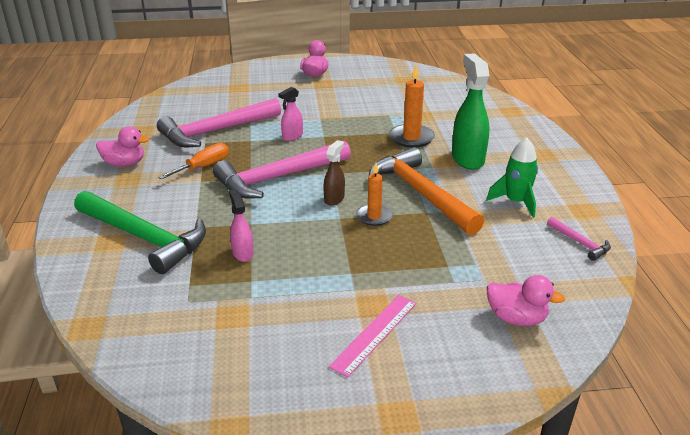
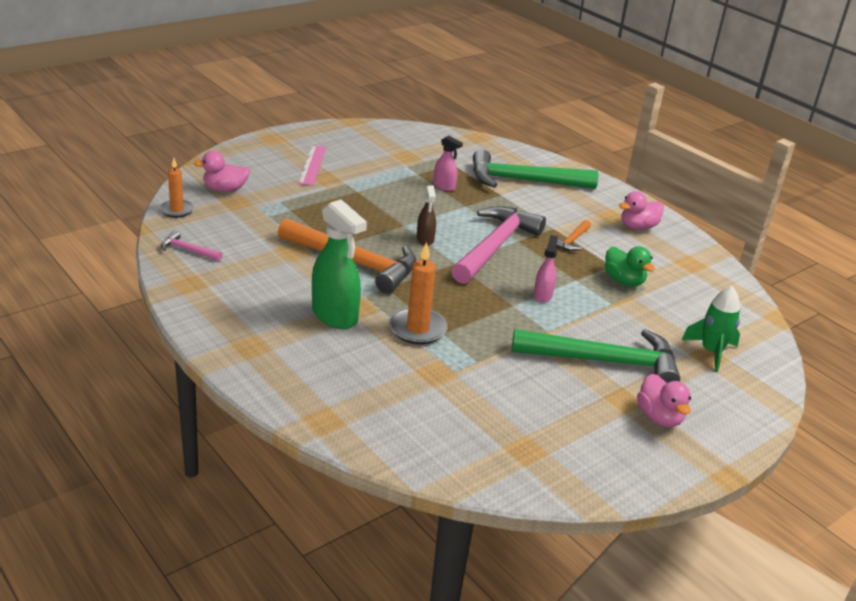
camera: 145 degrees right, 0 degrees up
pink hammer [157,98,281,147] -> green duck [605,246,655,286]
orange screwdriver [158,143,229,179] -> orange hammer [556,220,591,251]
orange candle [356,163,393,226] -> orange candle moved to [159,158,194,218]
green rocket [486,138,538,218] -> green rocket moved to [681,286,740,372]
none -> green hammer [511,329,680,383]

